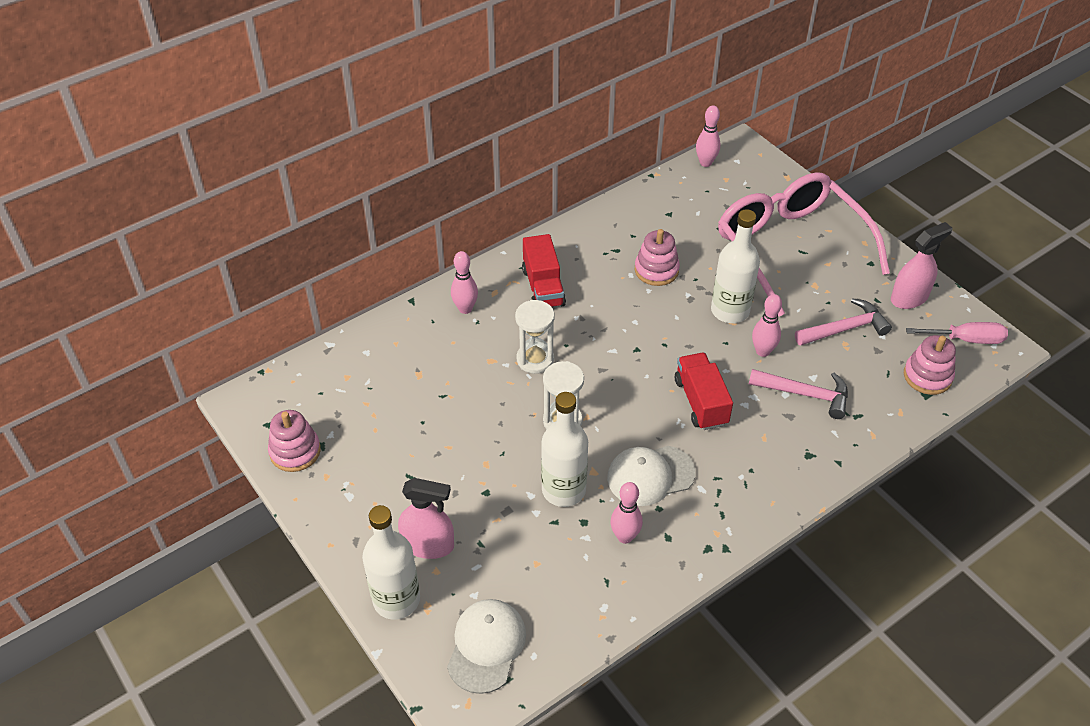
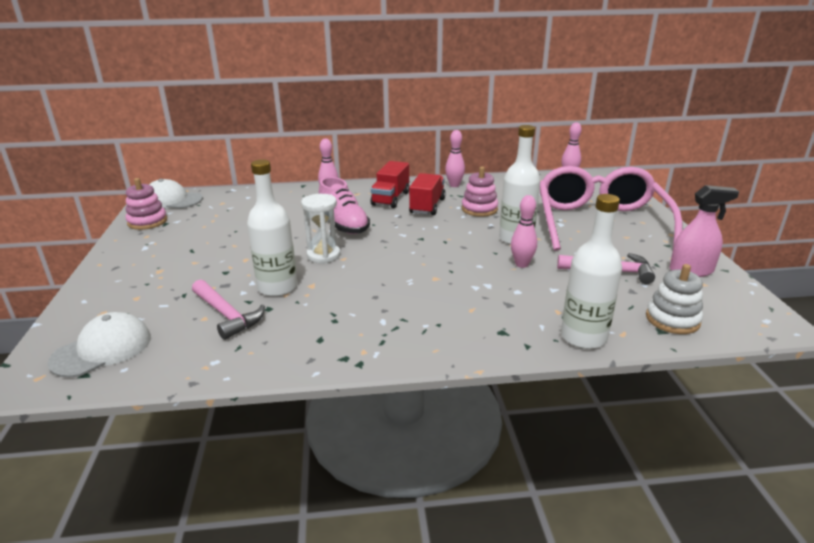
camera: 30 degrees right, 20 degrees down
white bottle [362,505,420,620] -> white bottle moved to [561,194,622,349]
pink spray bottle [398,478,454,559] -> none
white hourglass [515,300,555,374] -> pink shoe [319,177,370,234]
white cap [607,446,696,506] -> white cap moved to [149,179,203,209]
pink bowling pin [610,482,643,544] -> pink bowling pin moved to [445,130,465,187]
red truck [675,353,733,430] -> red truck moved to [409,173,446,215]
pink hammer [749,369,848,419] -> pink hammer moved to [192,279,265,340]
pink stacking toy [904,335,956,395] -> white stacking toy [646,264,703,334]
pink screwdriver [906,322,1008,344] -> none

